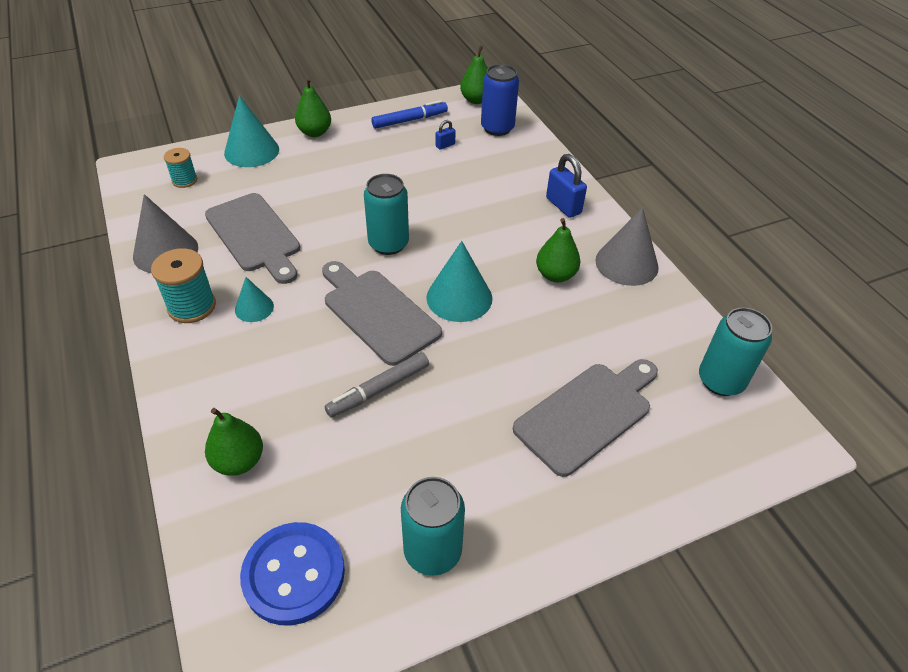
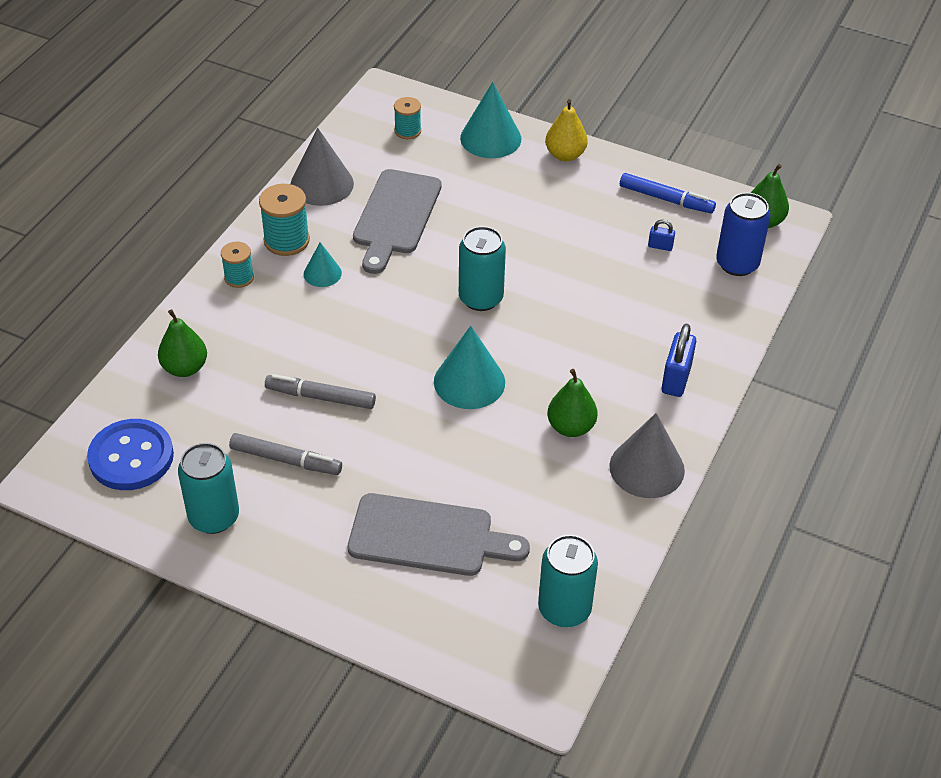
camera: 50 degrees right, 0 degrees up
green pear [295,78,331,137] -> yellow pear [545,99,588,161]
grey cutting board [322,261,442,366] -> none
none -> turquoise spool [221,242,254,288]
none -> grey marker [229,433,342,475]

